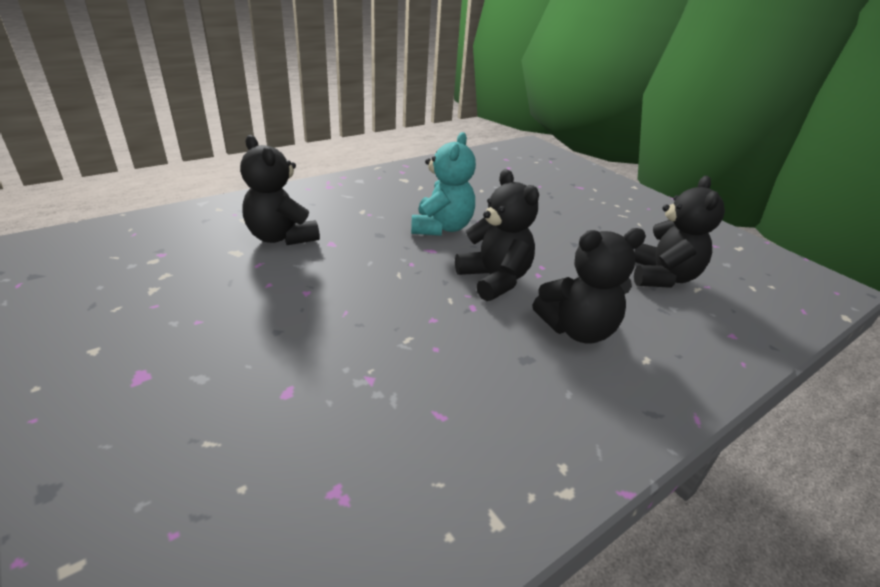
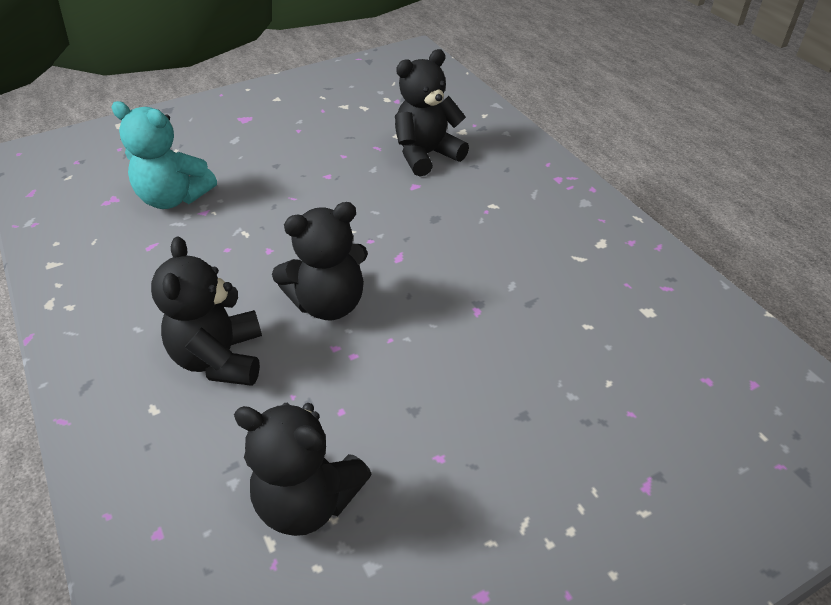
camera: 100 degrees right, 10 degrees up
turquoise teddy bear [411,132,476,236] -> turquoise teddy bear moved to [111,101,217,209]

